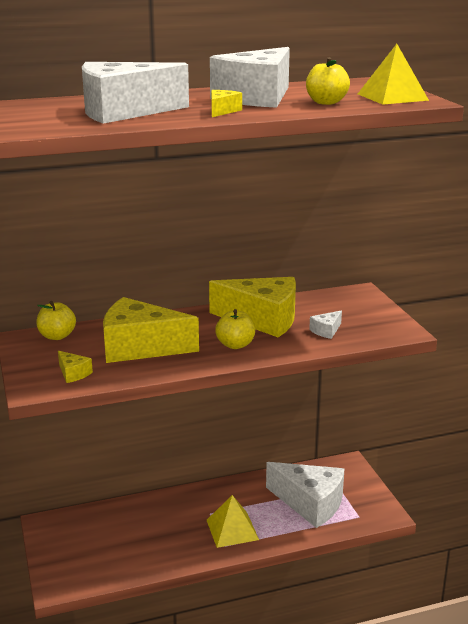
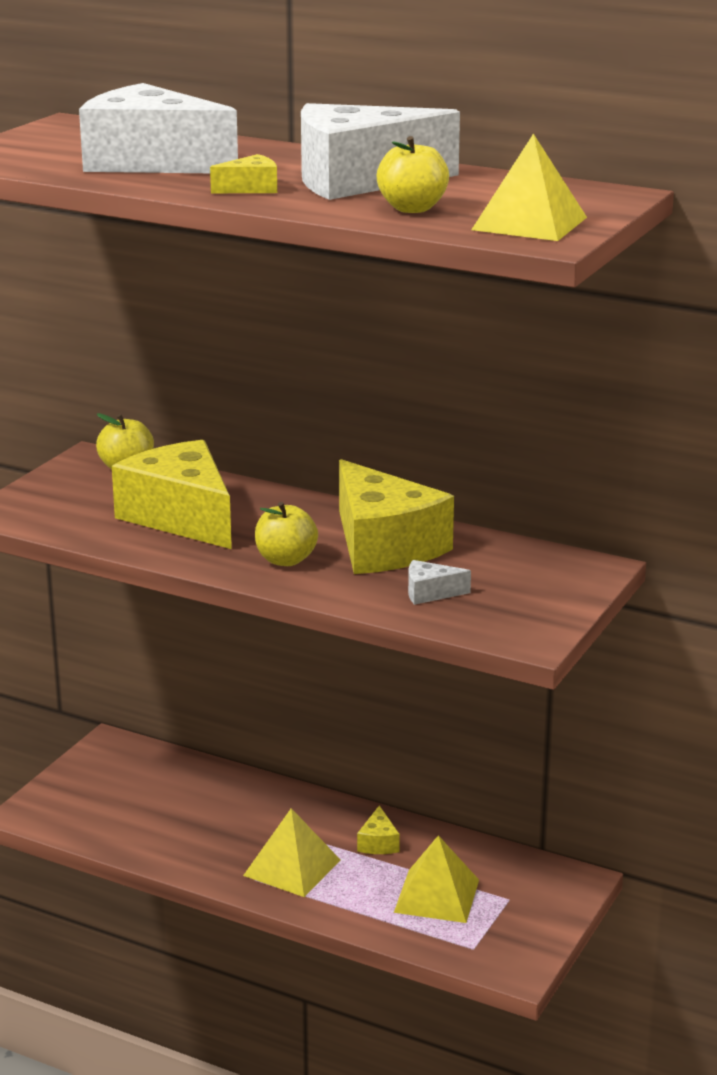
camera: 45 degrees right, 0 degrees up
yellow cheese [58,351,93,383] -> yellow cheese moved to [357,806,400,854]
white cheese [266,462,344,528] -> yellow pyramid [394,835,479,923]

